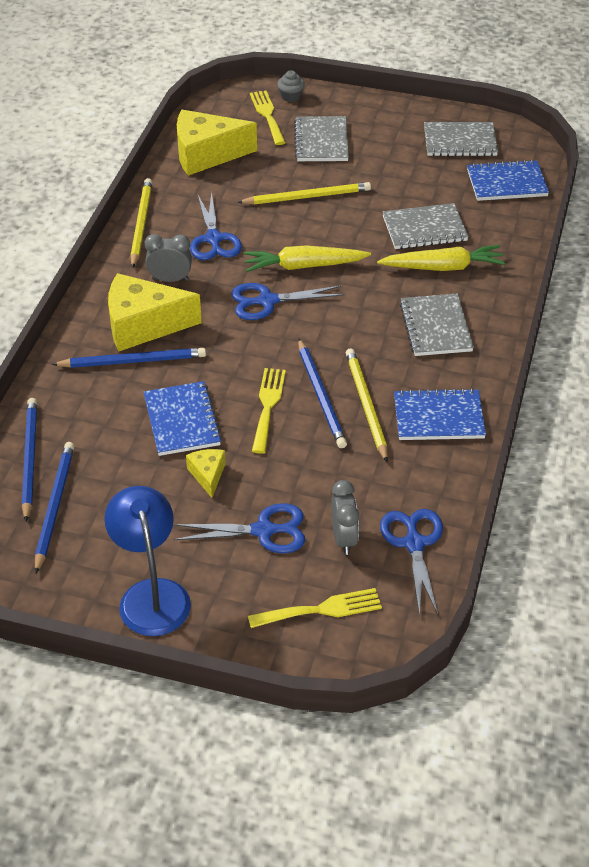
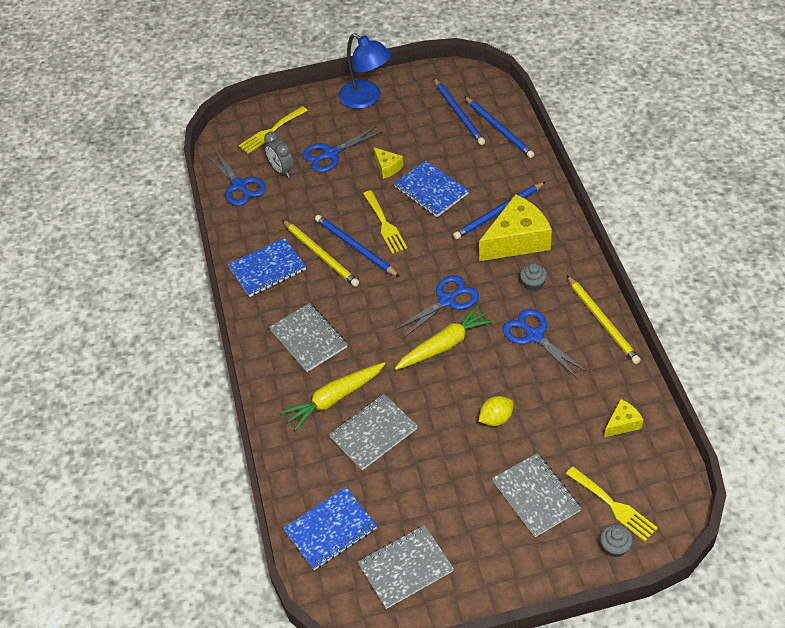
camera: 155 degrees right, 5 degrees up
grey clock [145,234,192,282] -> grey cupcake [520,263,547,292]
yellow cheese [177,110,257,176] -> yellow cheese [604,399,643,437], size x0.48
yellow pencil [237,182,371,205] -> yellow lemon [479,396,514,426]

